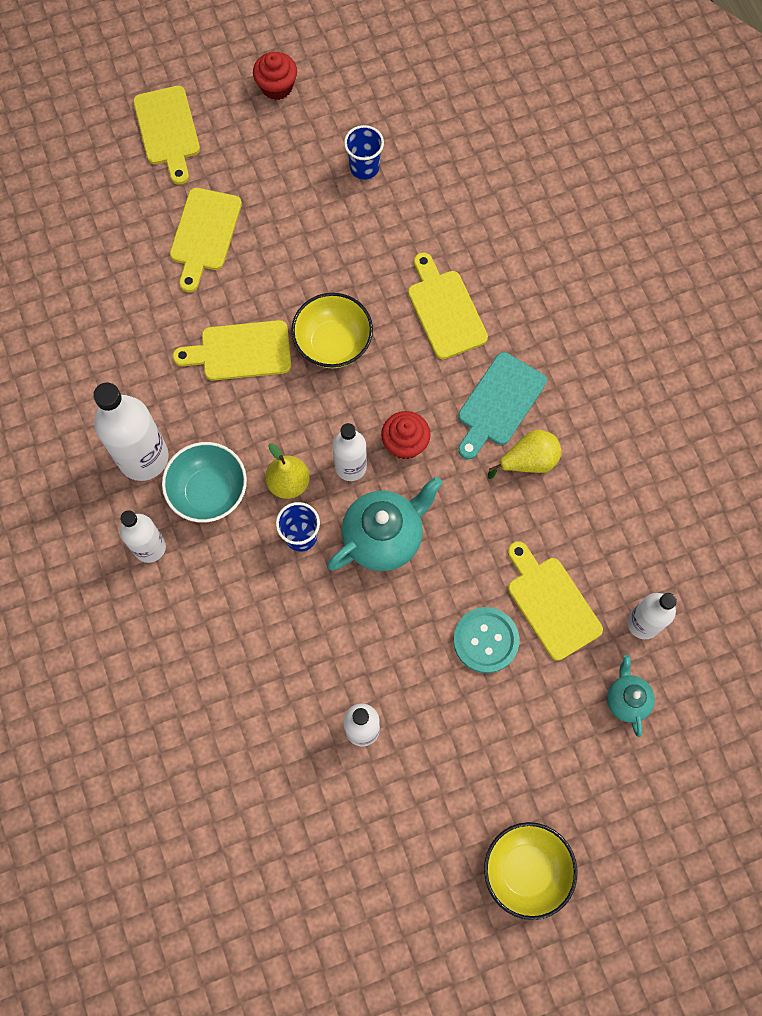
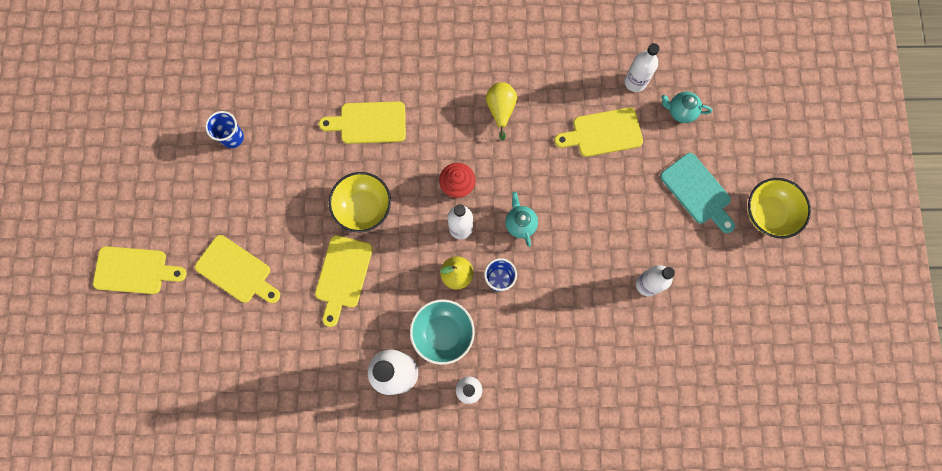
camera: 70 degrees left, 5 degrees up
red cupcake [253,52,297,100] -> none
turquoise teapot [327,477,443,571] -> turquoise teapot [505,192,538,247], size x0.56
turquoise button [453,607,519,673] -> none
turquoise cutting board [458,352,547,459] -> turquoise cutting board moved to [660,153,735,233]

